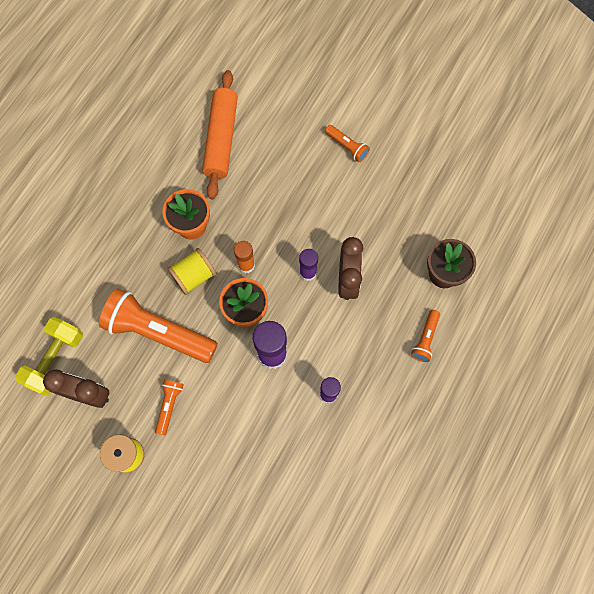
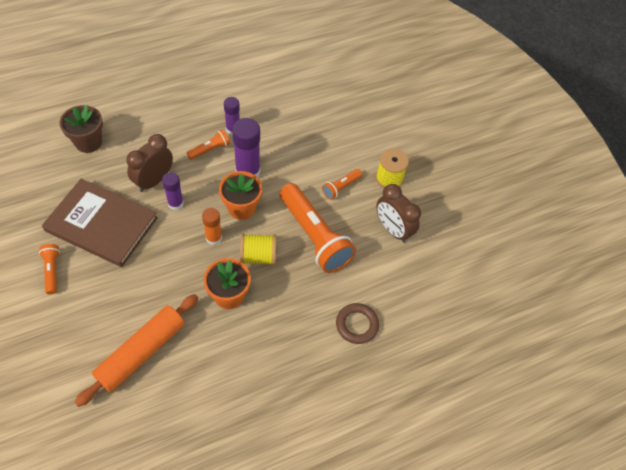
camera: 150 degrees left, 15 degrees down
yellow dumbbell [15,317,83,396] -> none
orange flashlight [411,310,440,362] -> orange flashlight moved to [186,129,230,160]
none -> brown book [42,179,158,267]
none -> brown ring [336,303,379,344]

